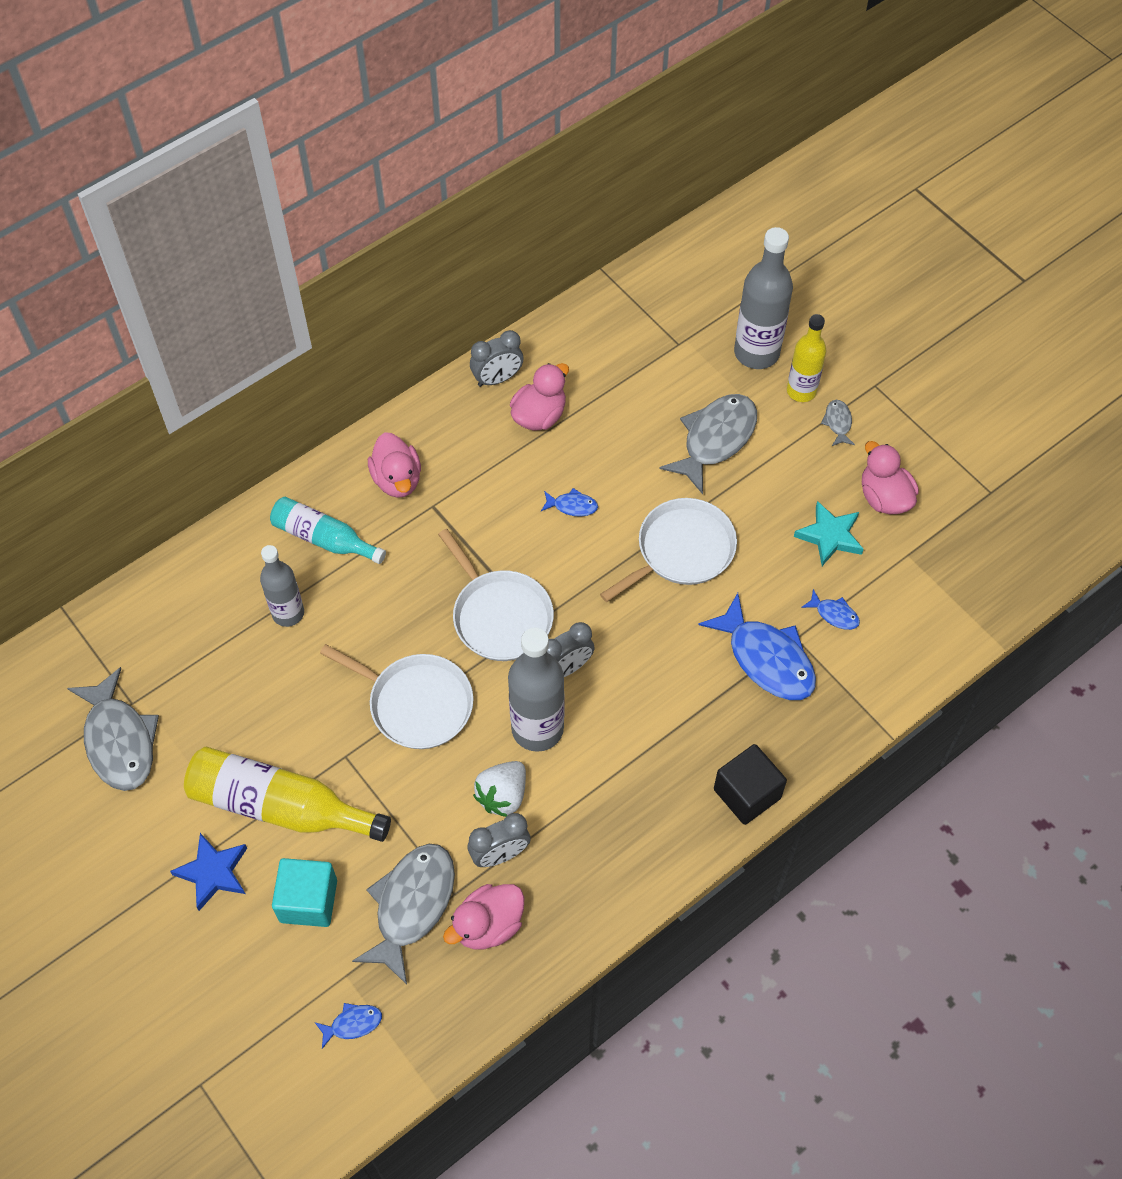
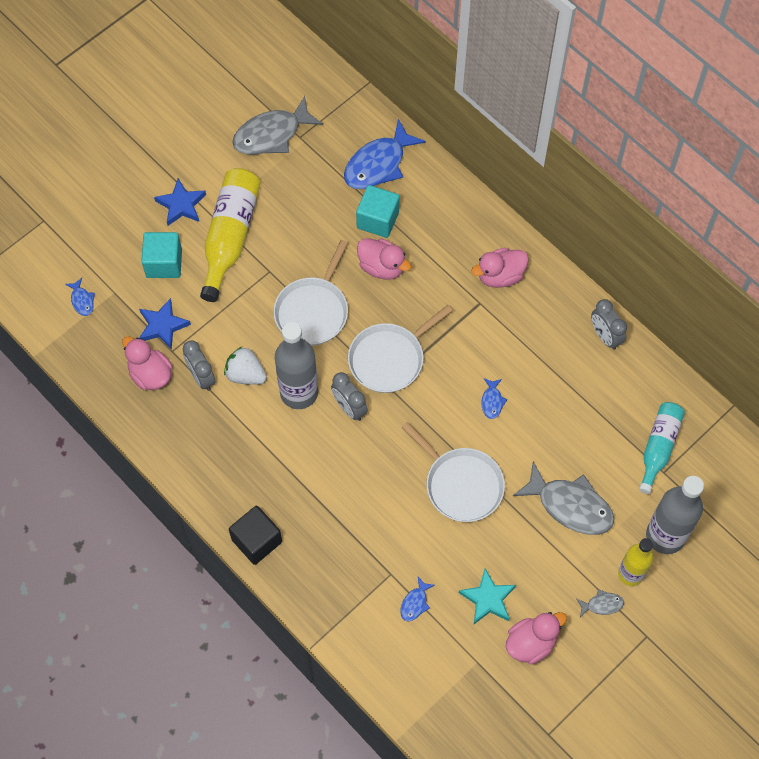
camera: 85 degrees right, 5 degrees up
grey bottle [260,545,304,627] -> turquoise cube [356,185,400,238]
turquoise bottle [270,497,386,564] -> turquoise bottle moved to [639,402,685,494]
grey fish [352,844,455,985] -> blue star [139,298,191,350]
pink duck [510,363,569,431] -> pink duck moved to [357,238,411,280]
blue fish [698,593,816,700] -> blue fish moved to [344,119,426,189]

